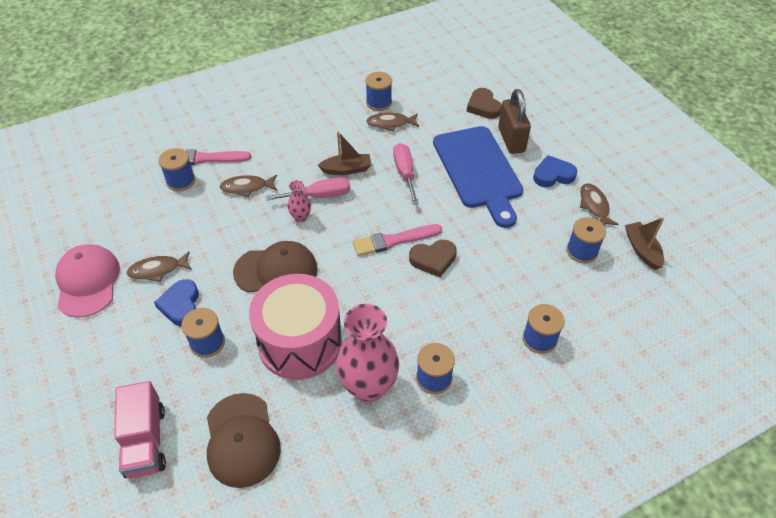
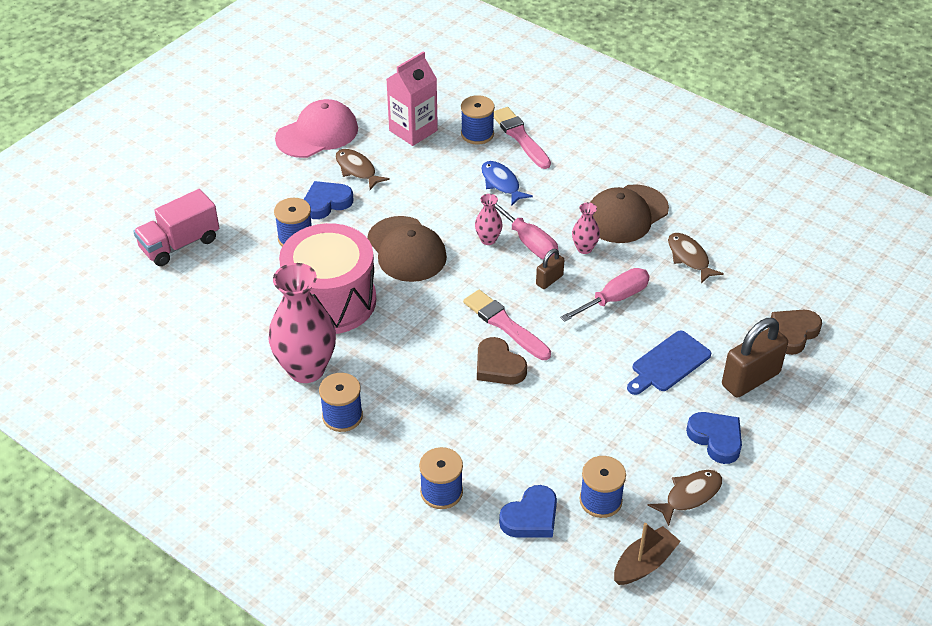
camera: 65 degrees right, 5 degrees down
brown cap [207,393,281,488] -> brown cap moved to [590,184,669,243]
brown fish [220,175,277,198] -> blue fish [481,161,533,206]
brown boat [317,131,372,175] -> pink vase [572,202,600,254]
blue spool [365,72,392,111] -> none
blue cutting board [433,126,523,228] -> blue cutting board [627,331,711,395], size x0.53
none -> pink carton [387,51,438,146]
none -> blue heart [499,485,557,538]
none -> brown padlock [536,249,564,289]

